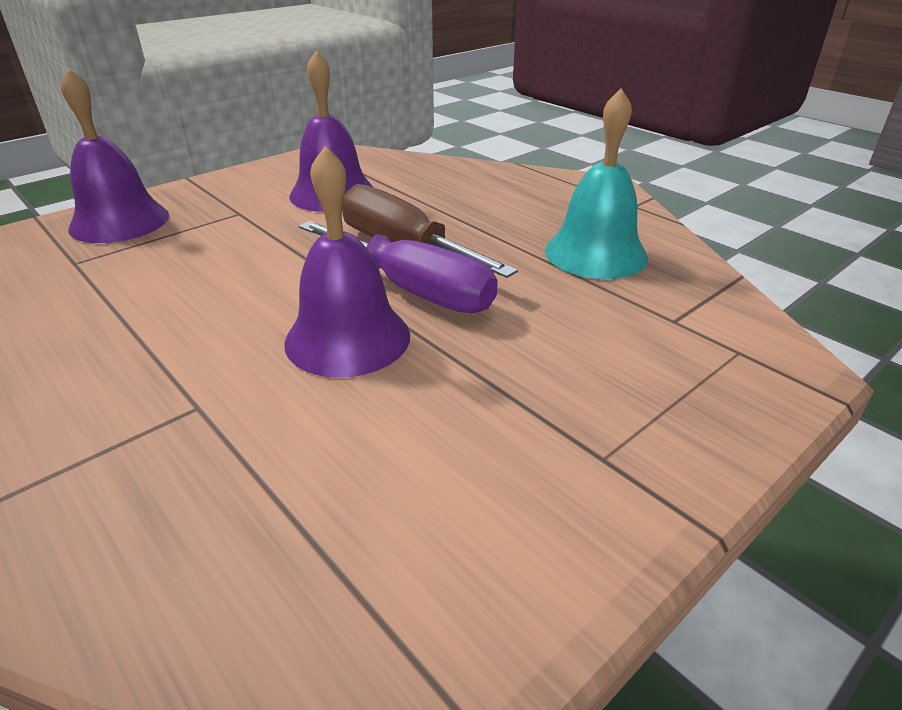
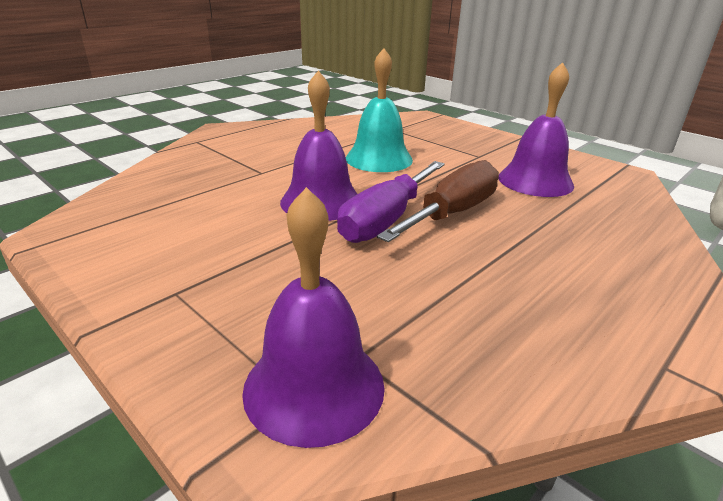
camera: 85 degrees right, 5 degrees down
purple bell [61,68,169,243] -> purple bell moved to [242,187,385,448]
turquoise bell [545,88,648,279] -> turquoise bell moved to [346,48,413,172]

